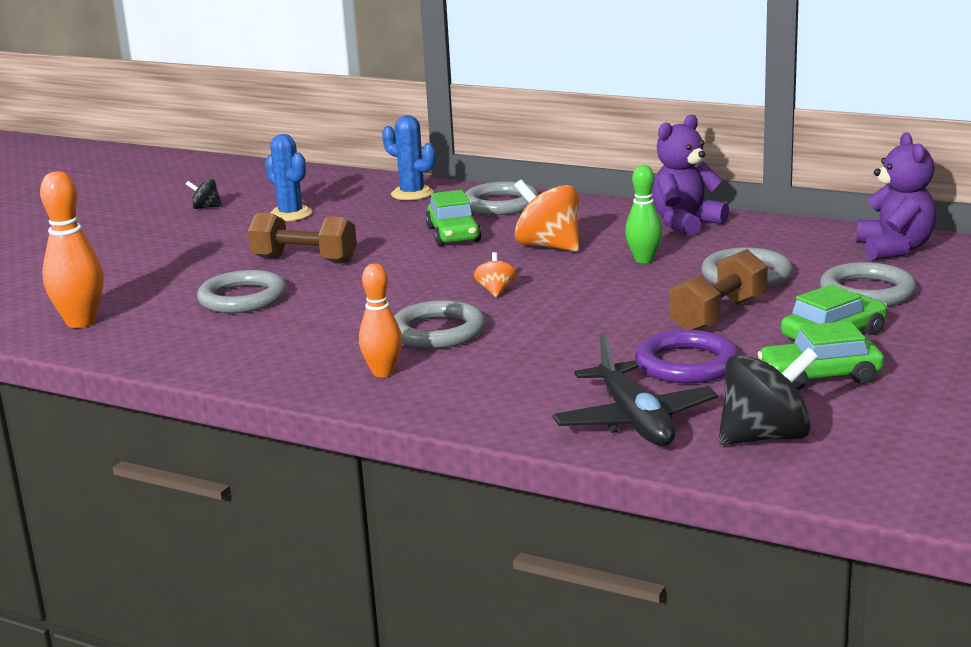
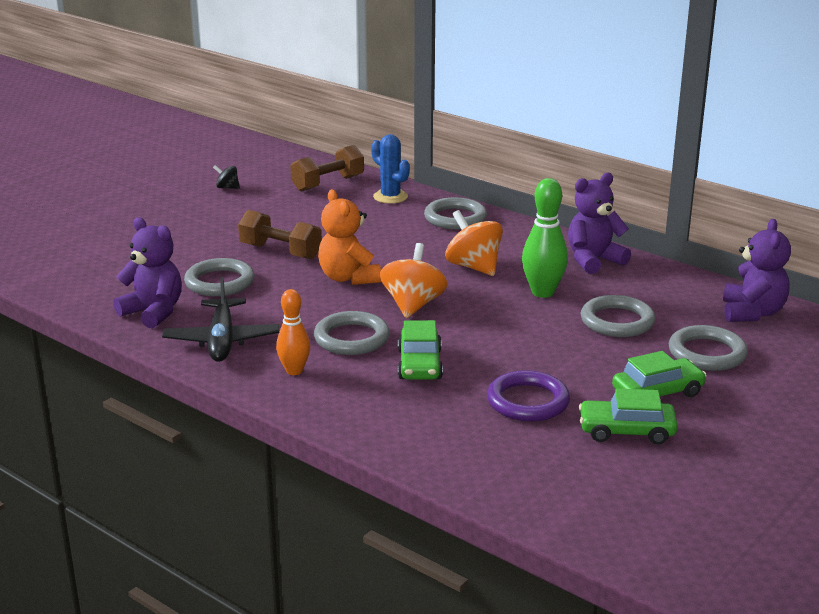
camera: 10 degrees right, 5 degrees up
orange bowling pin [40,171,104,328] -> none
blue cactus [265,134,313,221] -> none
green car [426,190,482,246] -> green car moved to [398,320,443,379]
orange spinning top [474,252,516,297] -> orange spinning top [380,243,447,318], size x2.00
black plane [552,333,718,446] -> black plane moved to [162,277,279,362]
green bowling pin [625,165,662,263] -> green bowling pin [522,178,568,298], size x1.50
brown dumbbell [669,249,768,330] -> brown dumbbell moved to [290,145,364,192]
black spinning top [718,348,818,445] -> none
none -> purple teddy bear [113,217,182,329]
none -> orange teddy bear [318,189,381,285]

